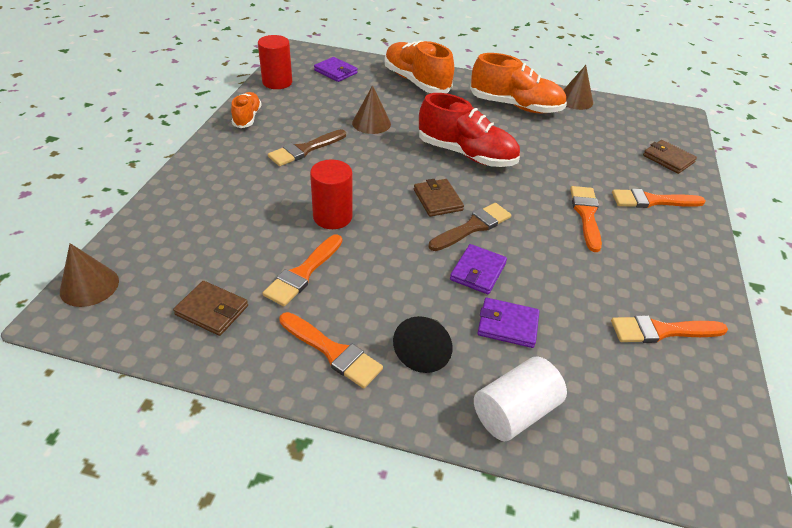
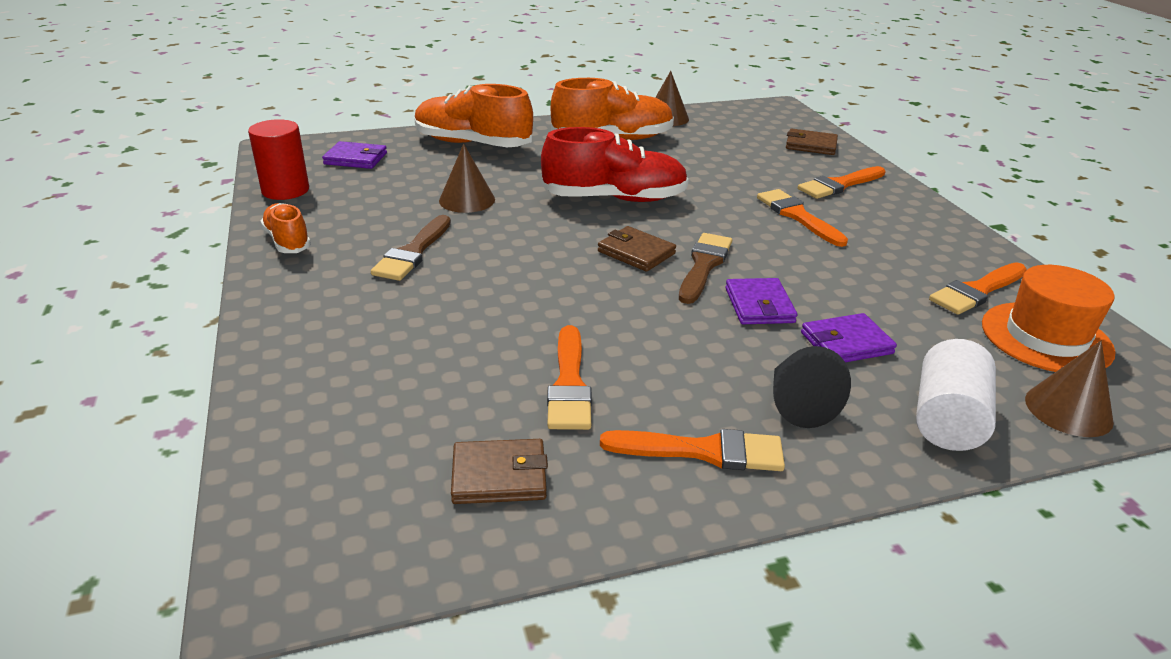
camera: 30 degrees left, 10 degrees down
brown cone [60,243,119,307] -> brown cone moved to [1025,341,1114,437]
red cylinder [310,159,353,229] -> none
none -> orange hat [982,265,1115,372]

